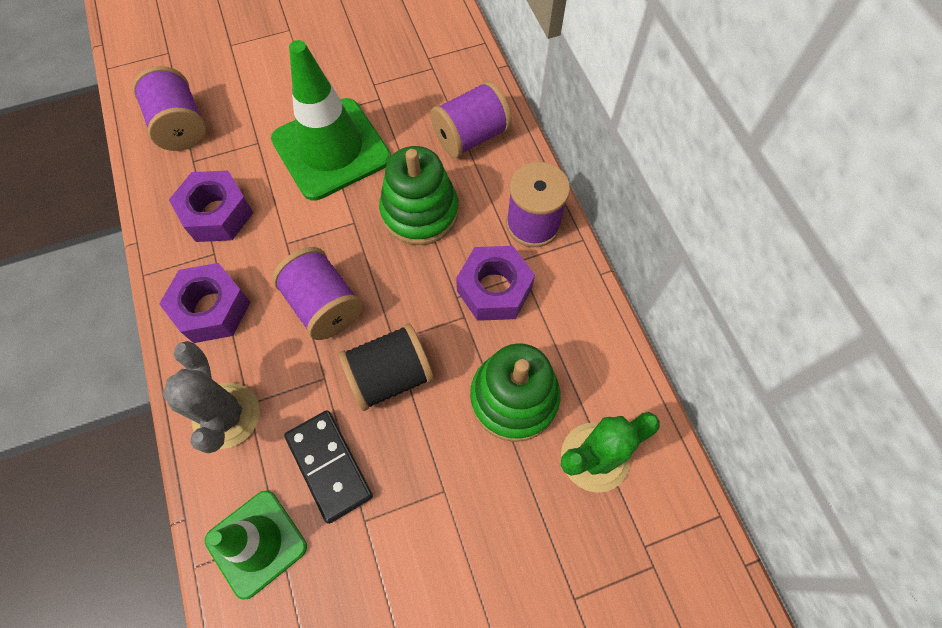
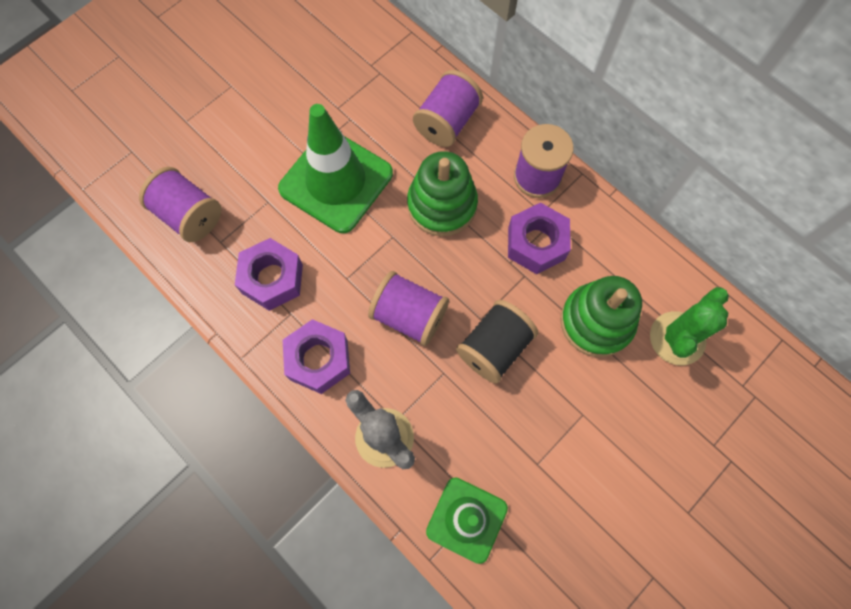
camera: 25 degrees left, 5 degrees up
black domino [284,410,373,524] -> none

